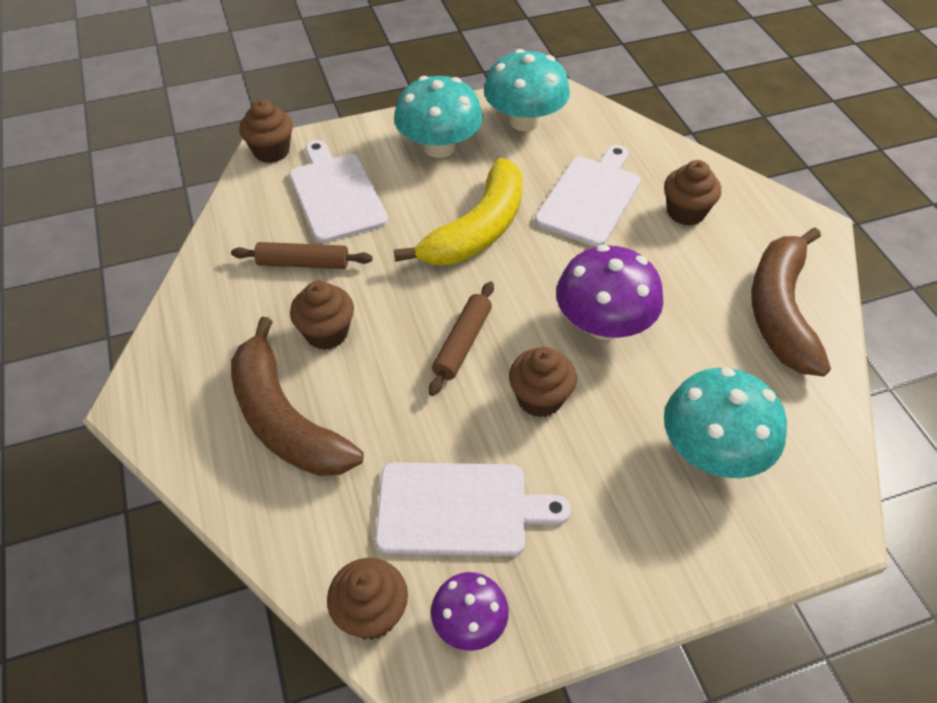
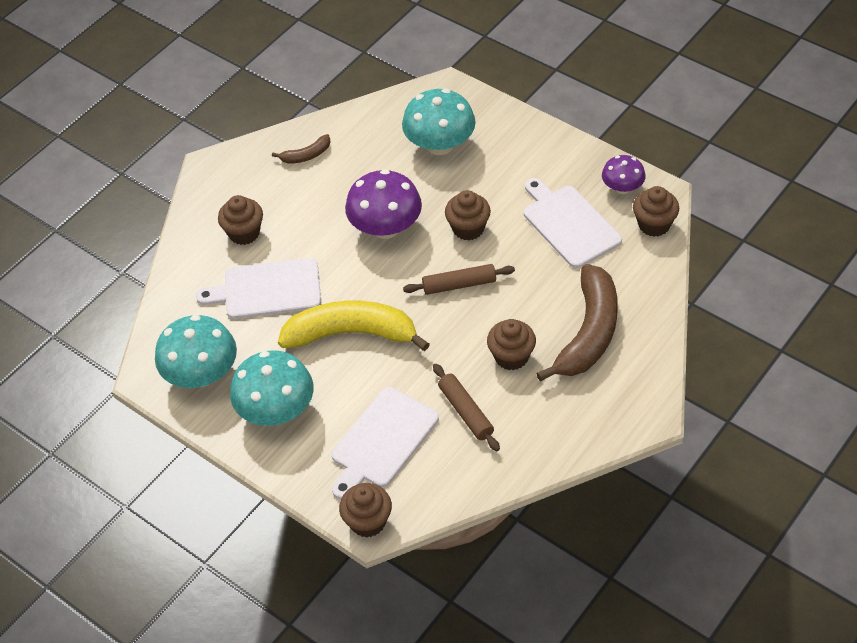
camera: 120 degrees left, 0 degrees up
brown banana [751,228,831,377] -> brown banana [272,134,331,164], size x0.45

